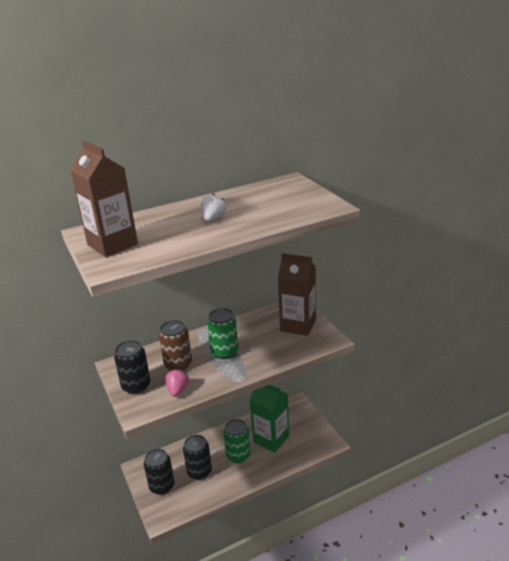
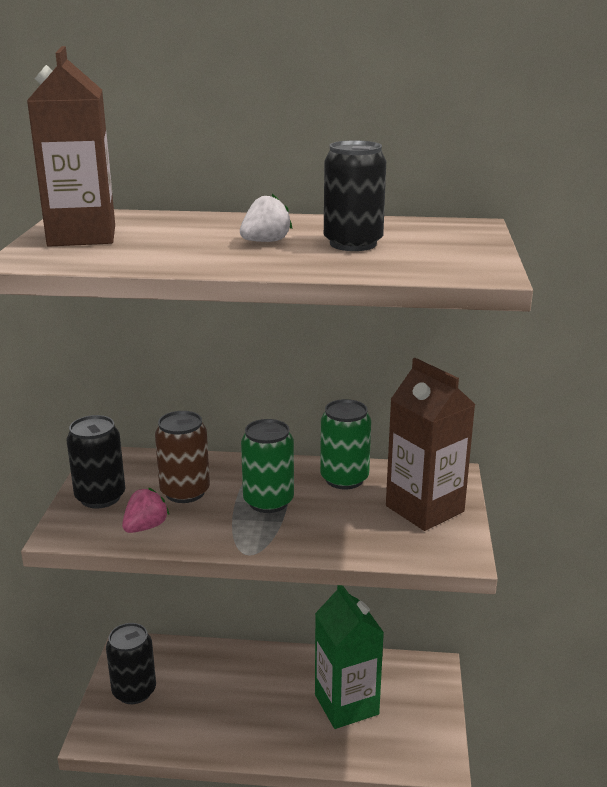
camera: 30 degrees right, 5 degrees down
black can [183,435,212,480] -> black can moved to [324,140,386,251]
green can [223,419,251,463] -> green can moved to [320,399,371,489]

